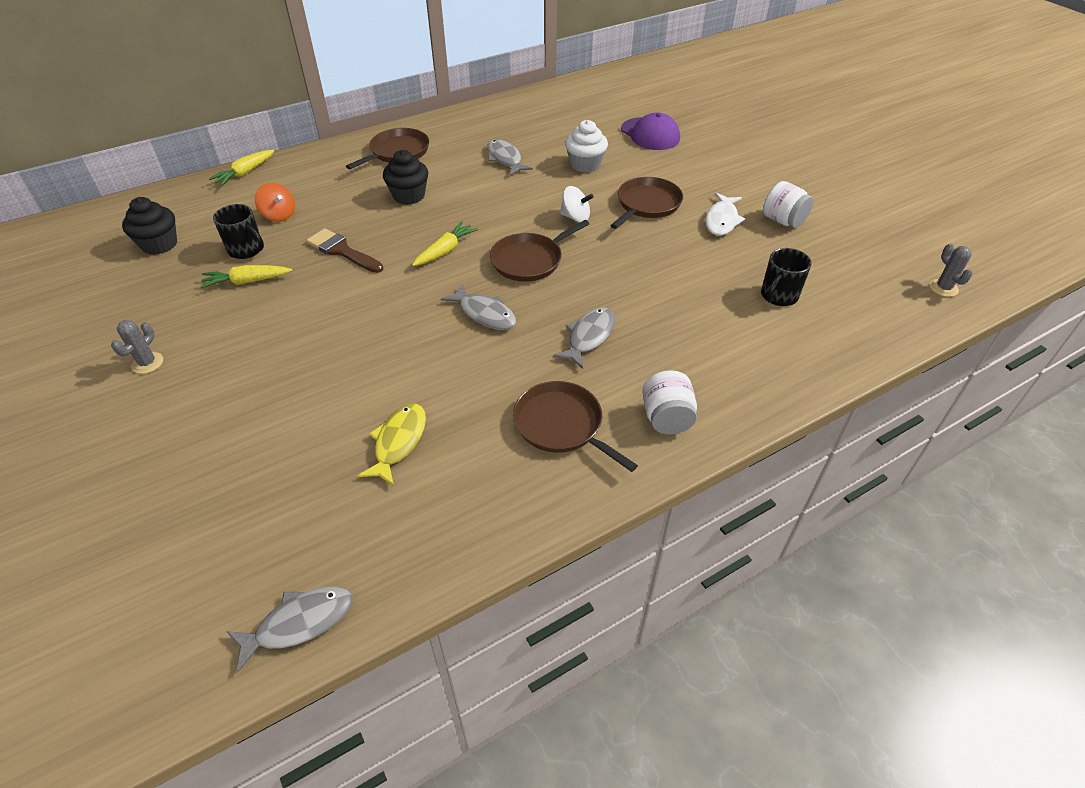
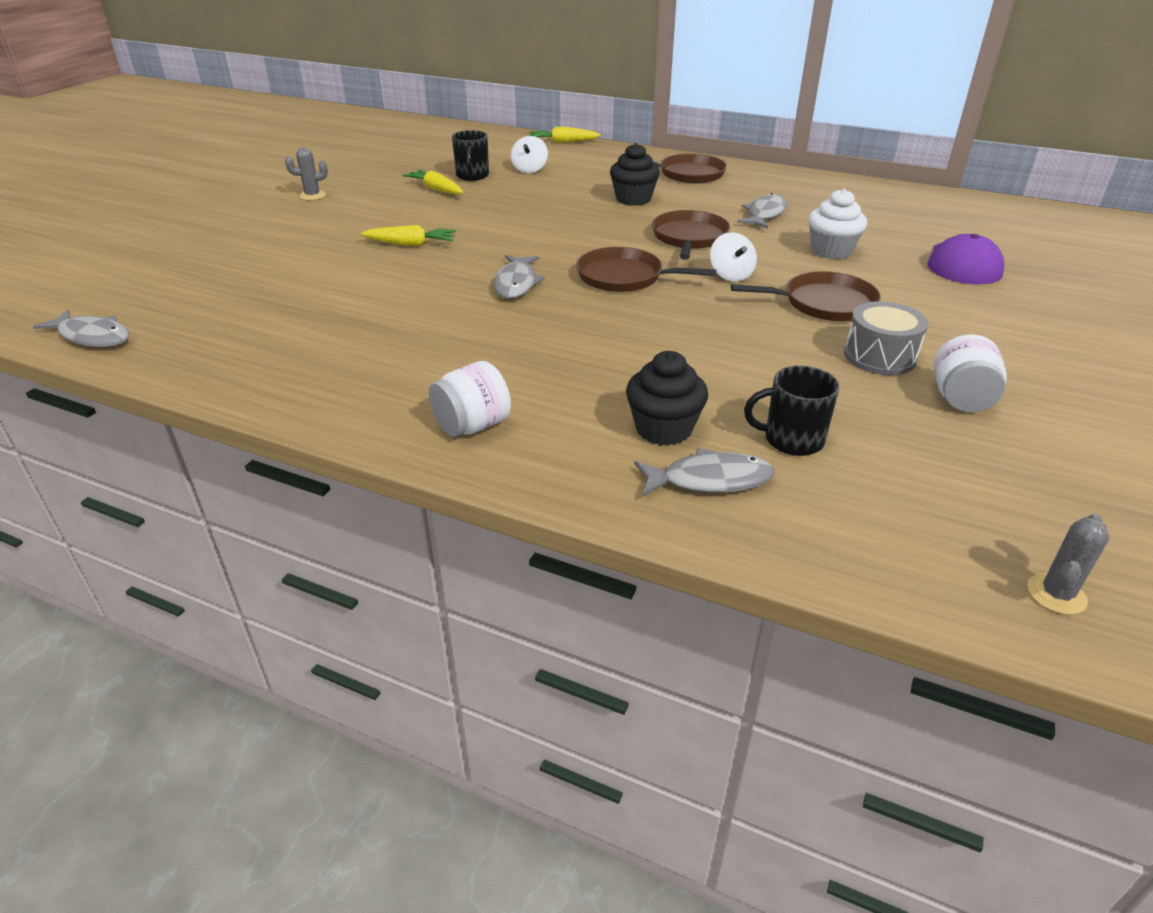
camera: 55 degrees right, 10 degrees down
black cupcake [122,197,177,255] -> black cupcake moved to [626,351,708,446]
orange spinning top [255,183,295,222] -> white spinning top [511,136,548,173]
brown brush [306,228,383,273] -> none
yellow fish [358,404,426,486] -> none
yellow carrot [412,221,478,266] -> yellow carrot moved to [360,225,456,246]
brown pan [513,381,638,472] -> brown pan moved to [652,210,730,260]
grey fish [553,307,616,369] -> grey fish moved to [634,448,774,497]
white fish [705,193,745,236] -> grey drum [844,301,928,375]

